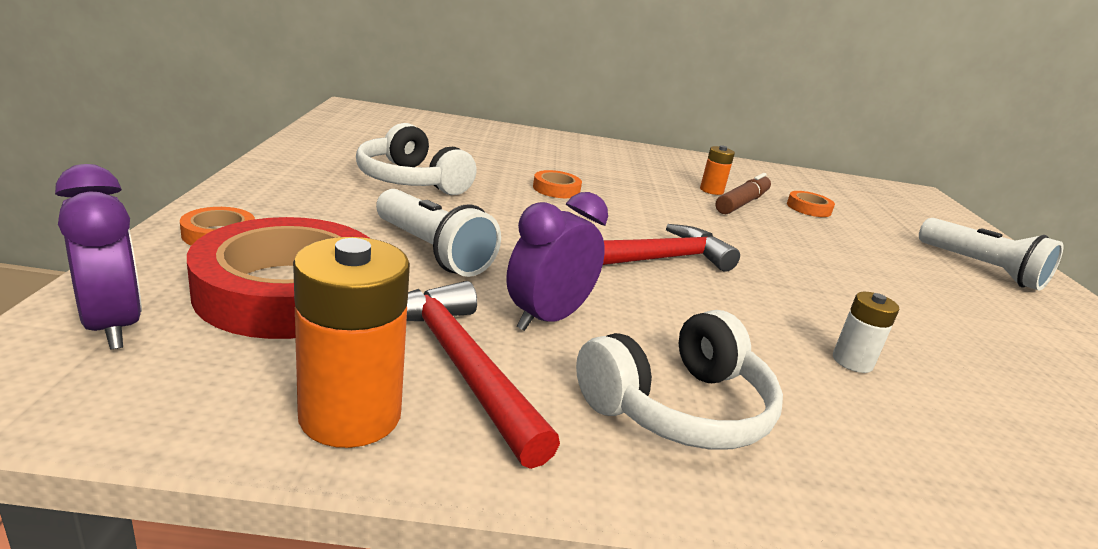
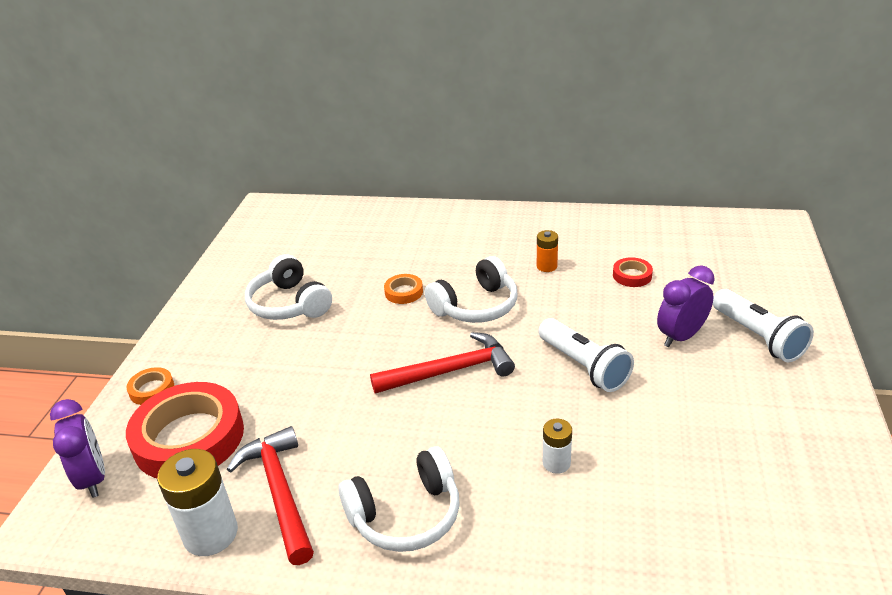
camera: 15 degrees right, 10 degrees up
orange battery [293,237,410,448] -> white battery [157,449,238,556]
white flashlight [376,189,501,277] -> white flashlight moved to [538,318,634,392]
purple clock [506,192,608,331] -> purple clock moved to [657,265,715,347]
brown marker [715,173,771,214] -> none
orange tape [787,191,835,217] -> red tape [613,257,653,287]
none -> white headphones [425,256,518,323]

